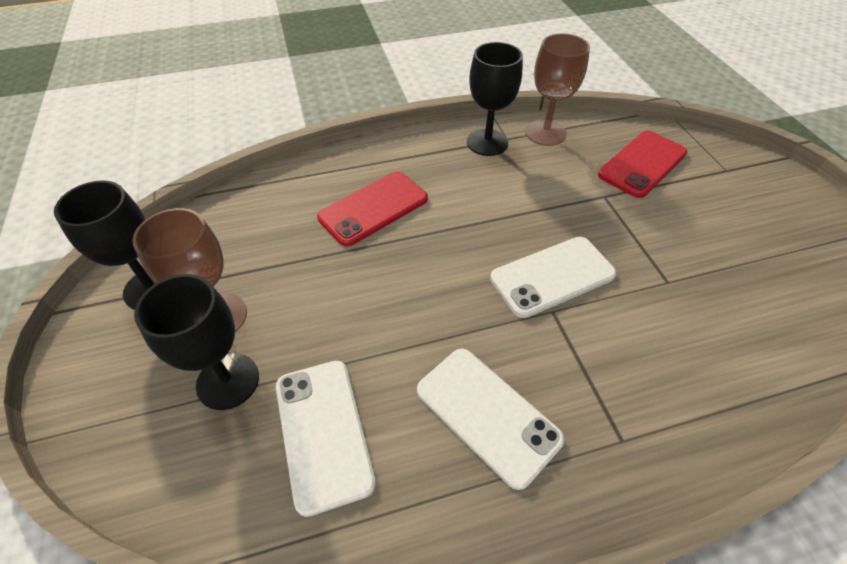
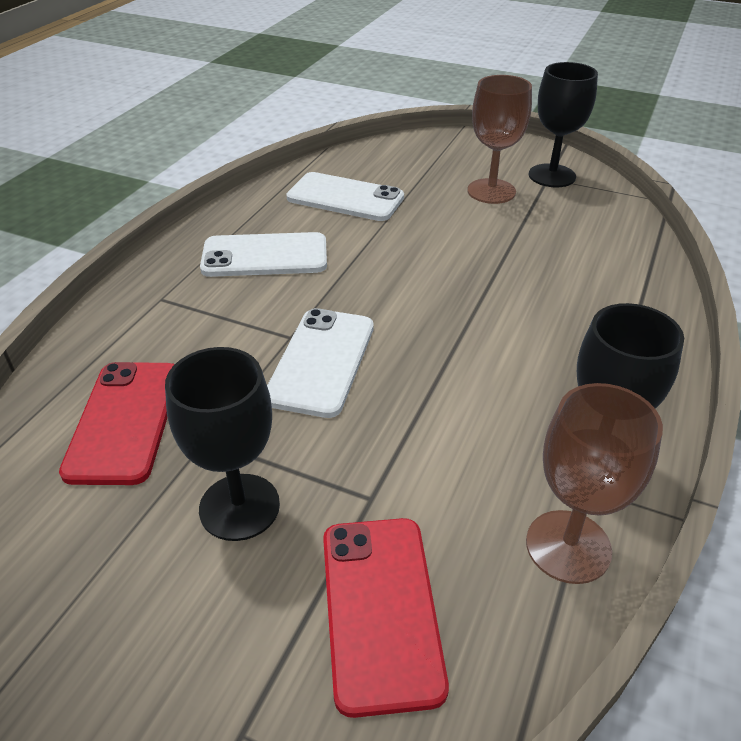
camera: 130 degrees right, 10 degrees down
black goblet [134,274,259,410] -> black goblet moved to [165,347,280,541]
red phone [317,171,428,247] -> red phone moved to [59,362,175,485]

